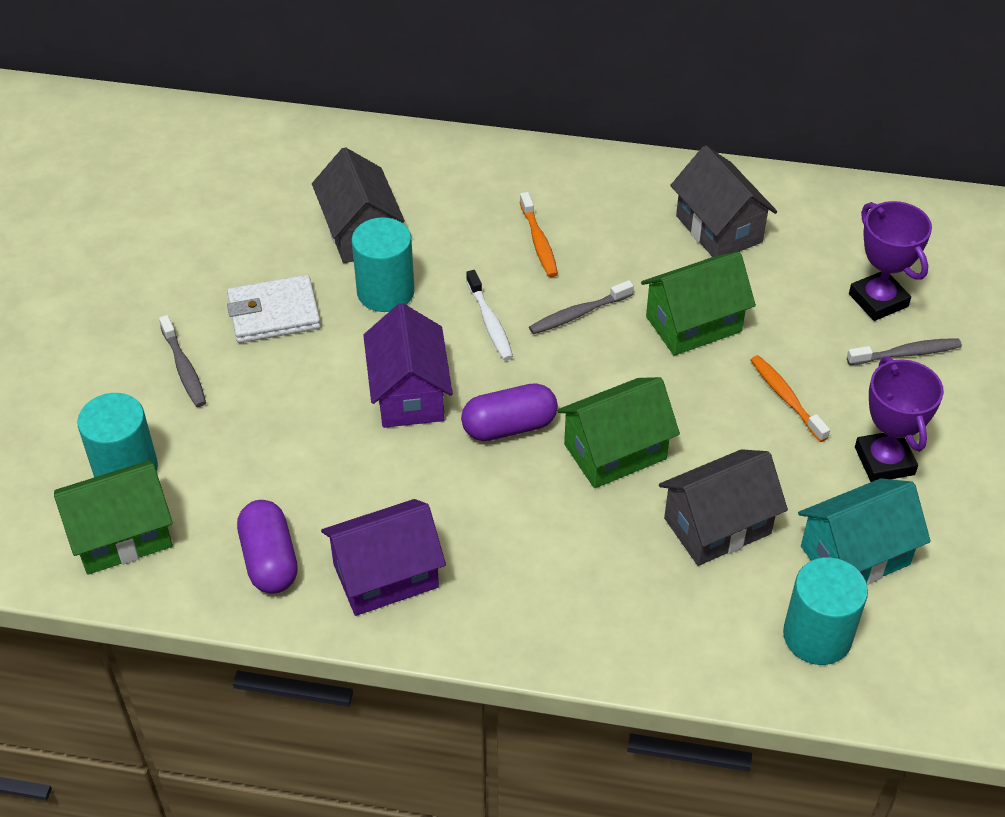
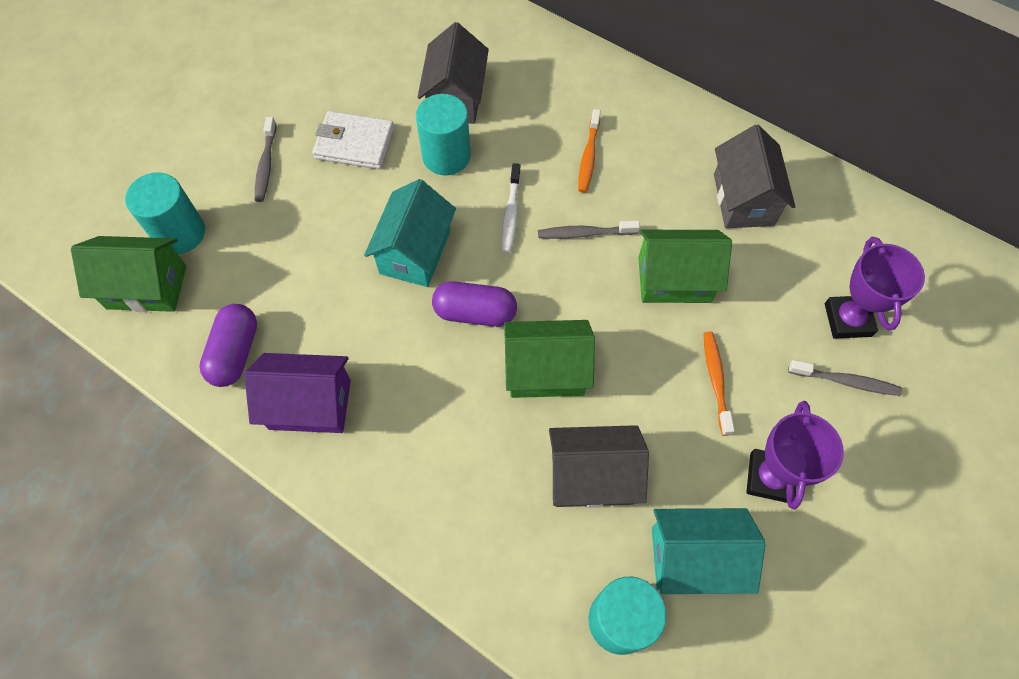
camera: 25 degrees right, 15 degrees up
purple house [363,303,453,428] -> turquoise house [364,179,456,287]

